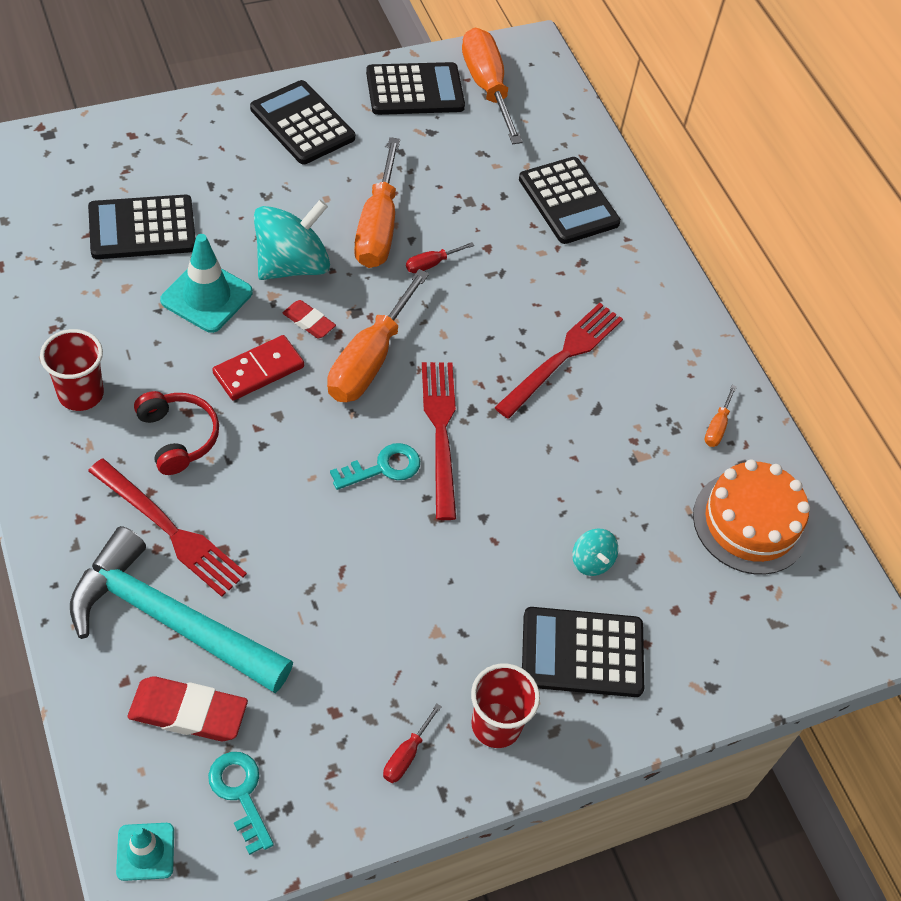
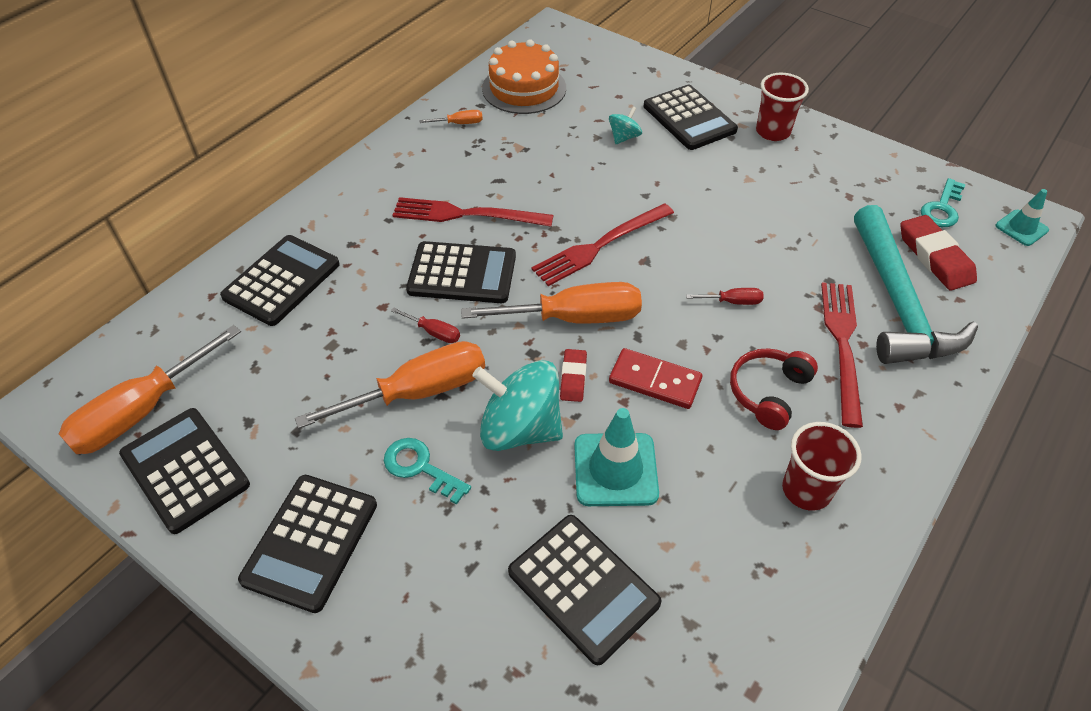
camera: 115 degrees left, 5 degrees down
turquoise key [330,443,420,490] -> turquoise key moved to [384,438,471,505]
red screwdriver [383,704,442,783] -> red screwdriver moved to [686,288,764,305]
none -> black calculator [406,241,516,303]

